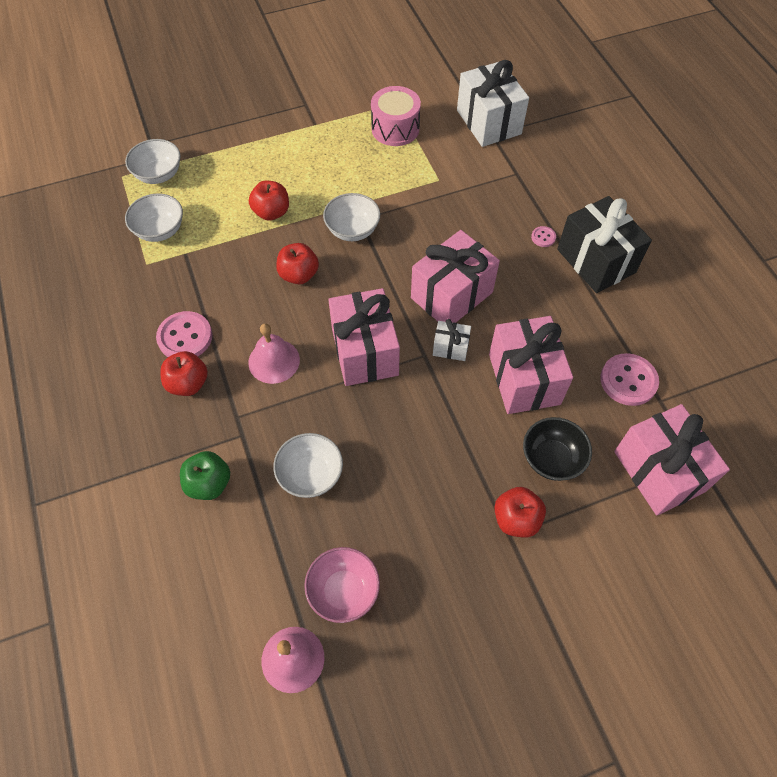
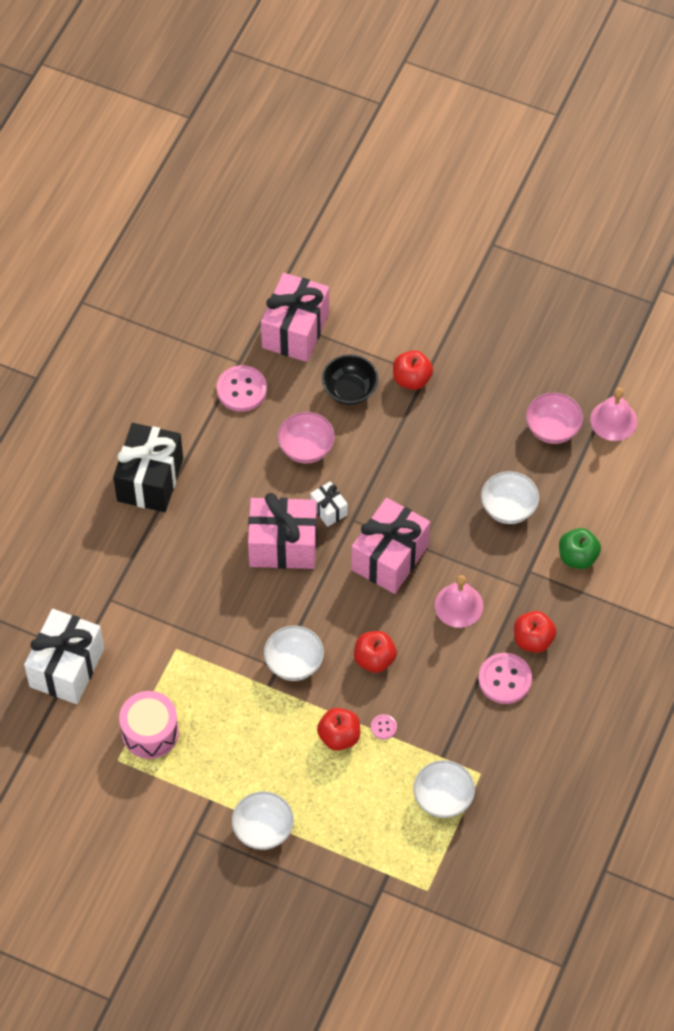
camera: 135 degrees left, 0 degrees up
white bowl [125,139,180,184] -> white bowl moved to [232,791,294,850]
pink gift [489,316,573,414] -> pink bowl [277,412,335,463]
pink button [531,226,556,247] -> pink button moved to [371,714,397,739]

